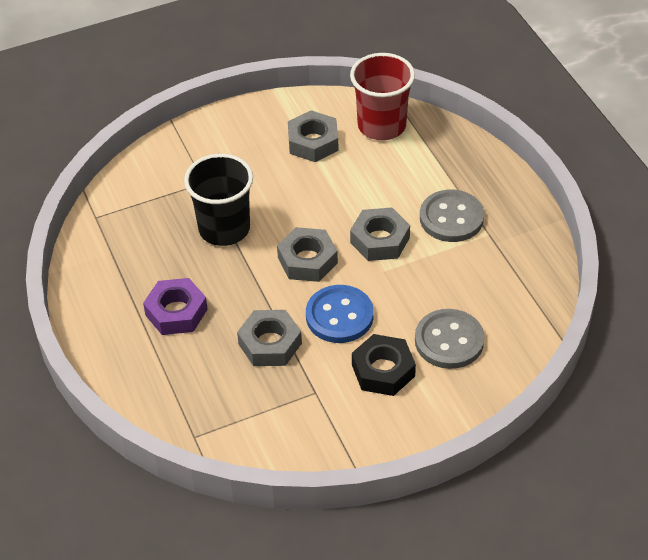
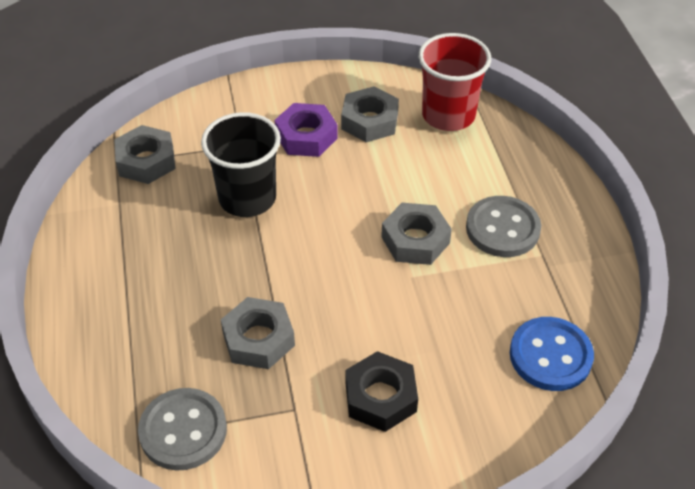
camera: 10 degrees right, 0 degrees up
purple nut [143,278,208,335] -> purple nut moved to [274,103,338,157]
grey nut [277,227,338,282] -> grey nut moved to [114,125,176,184]
blue button [306,285,374,343] -> blue button moved to [510,317,594,391]
grey button [415,309,485,369] -> grey button moved to [138,388,227,471]

